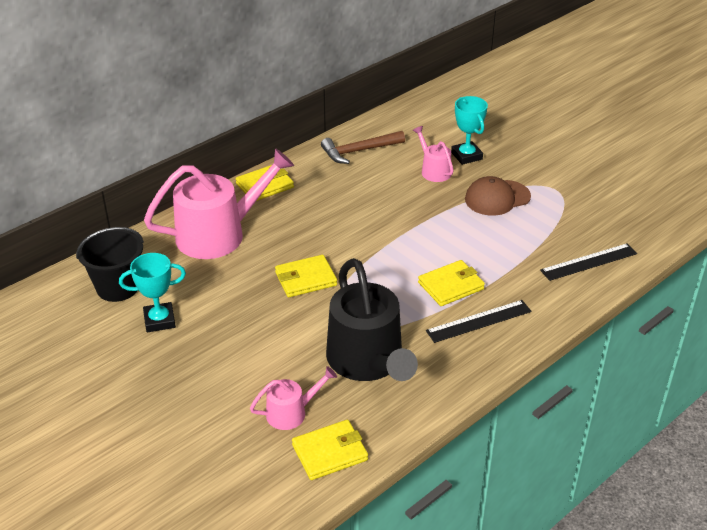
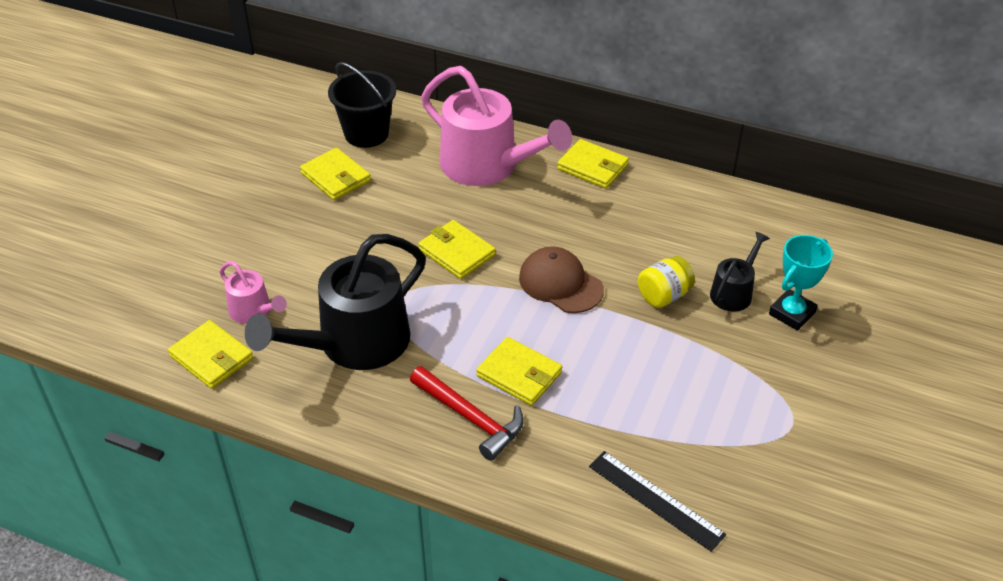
camera: 65 degrees right, 5 degrees up
turquoise trophy [119,253,186,332] -> yellow wallet [300,148,371,200]
brown hammer [321,131,405,164] -> none
pink watering can [413,126,454,182] -> black watering can [710,232,770,312]
black ruler [426,300,531,343] -> red hammer [410,366,524,461]
brown cap [465,176,531,216] -> brown cap moved to [519,246,604,313]
none -> yellow jar [638,256,695,308]

